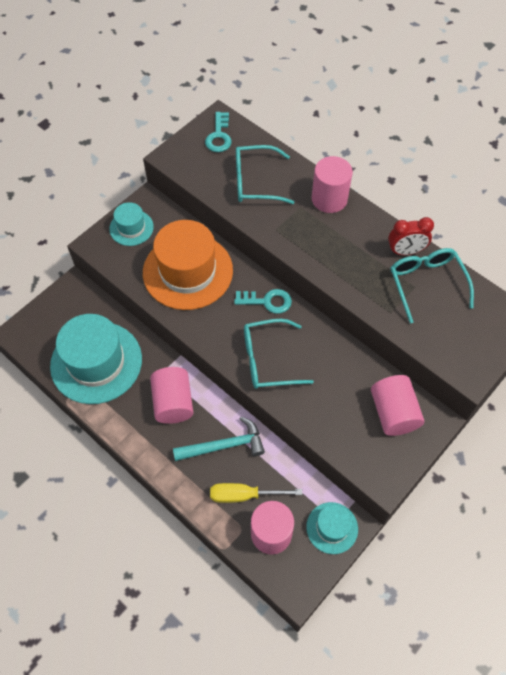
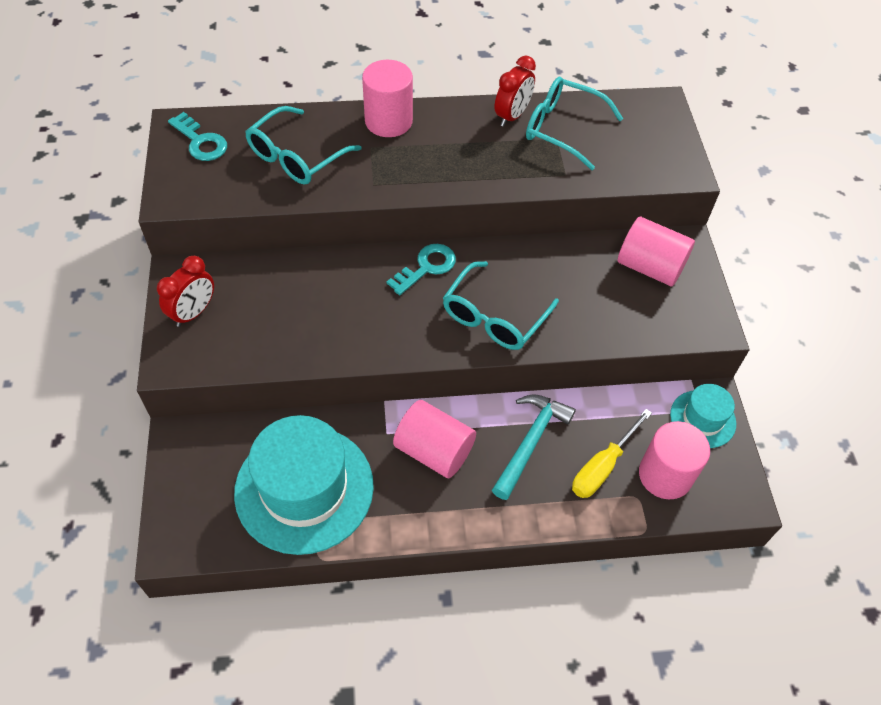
camera: 50 degrees left, 5 degrees down
turquoise hat [109,202,154,246] -> red clock [157,256,214,327]
orange hat [143,220,233,310] -> none

